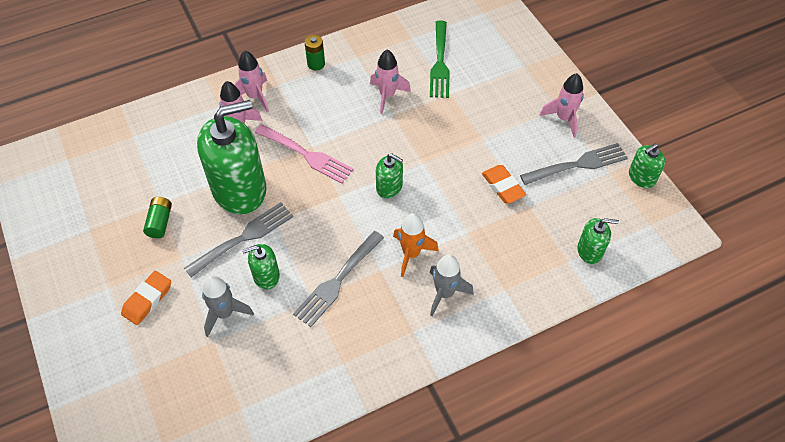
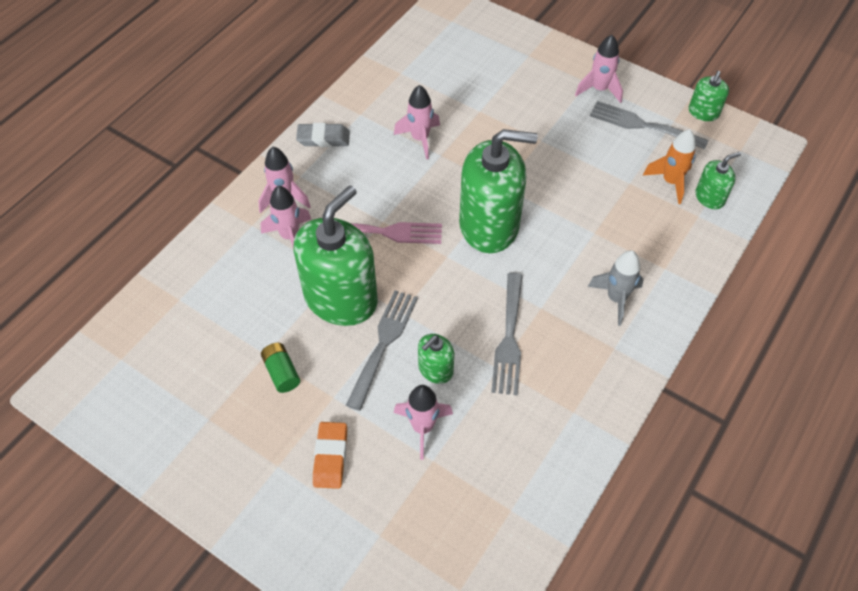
camera: 30 degrees left, 0 degrees up
grey rocket [202,275,254,337] -> pink rocket [394,385,453,460]
green battery [304,35,325,71] -> grey eraser [296,123,350,147]
green soap dispenser [376,153,403,198] -> green soap dispenser [459,129,538,253], size x2.17
orange rocket [393,213,439,277] -> orange rocket moved to [643,129,696,204]
green fork [430,21,449,98] -> none
orange eraser [482,165,526,203] -> none
grey fork [520,143,628,185] -> grey fork turned 105 degrees counterclockwise [590,101,709,149]

